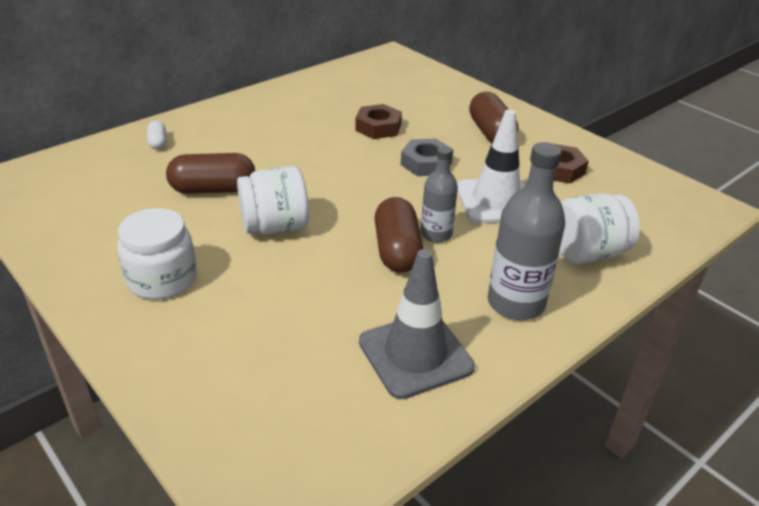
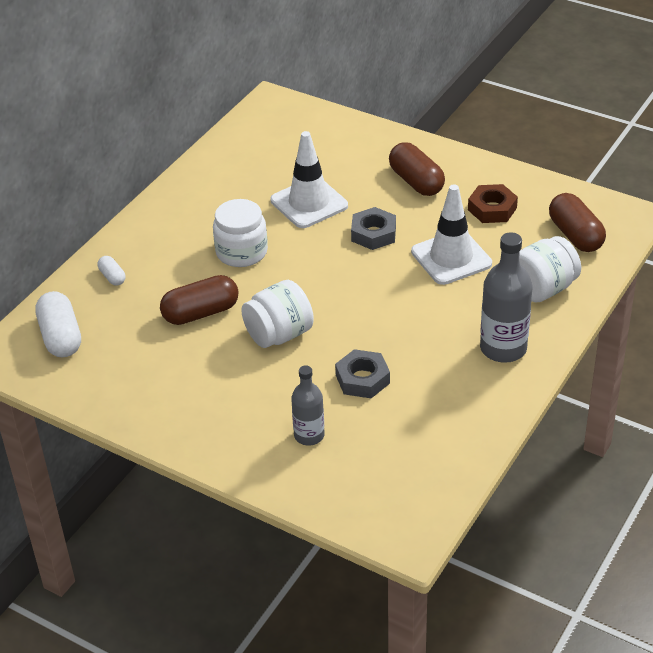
camera: 15 degrees left, 5 degrees up
white jar [117,208,197,299] -> white jar moved to [213,199,268,267]
brown nut [355,104,402,139] -> white traffic cone [270,131,348,228]
grey traffic cone [359,249,475,399] -> none
brown capsule [374,197,423,273] -> brown capsule moved to [549,193,606,252]
grey bottle [421,146,458,243] -> grey bottle moved to [291,365,325,446]
none -> white capsule [35,291,81,357]
none -> grey nut [335,349,390,398]

